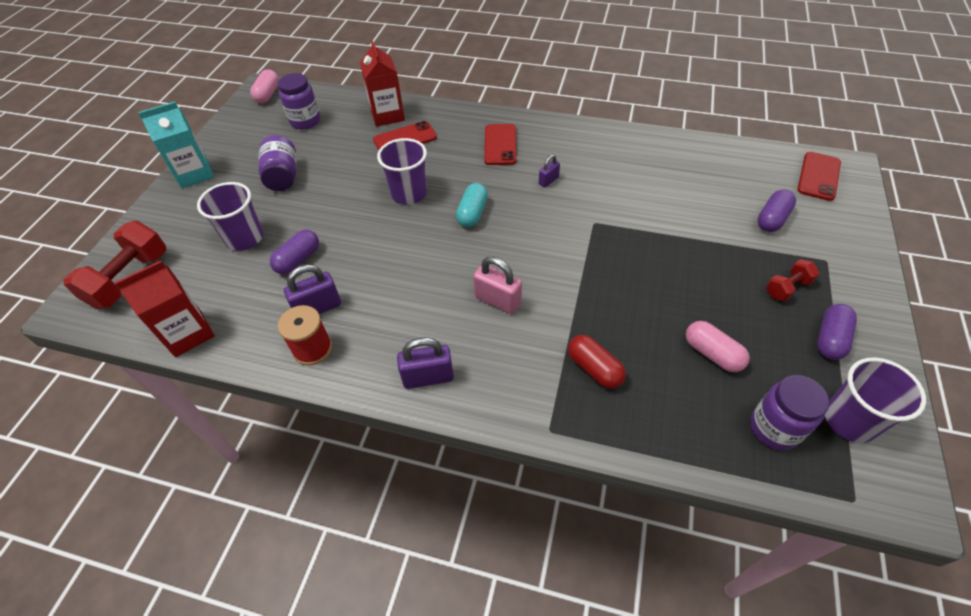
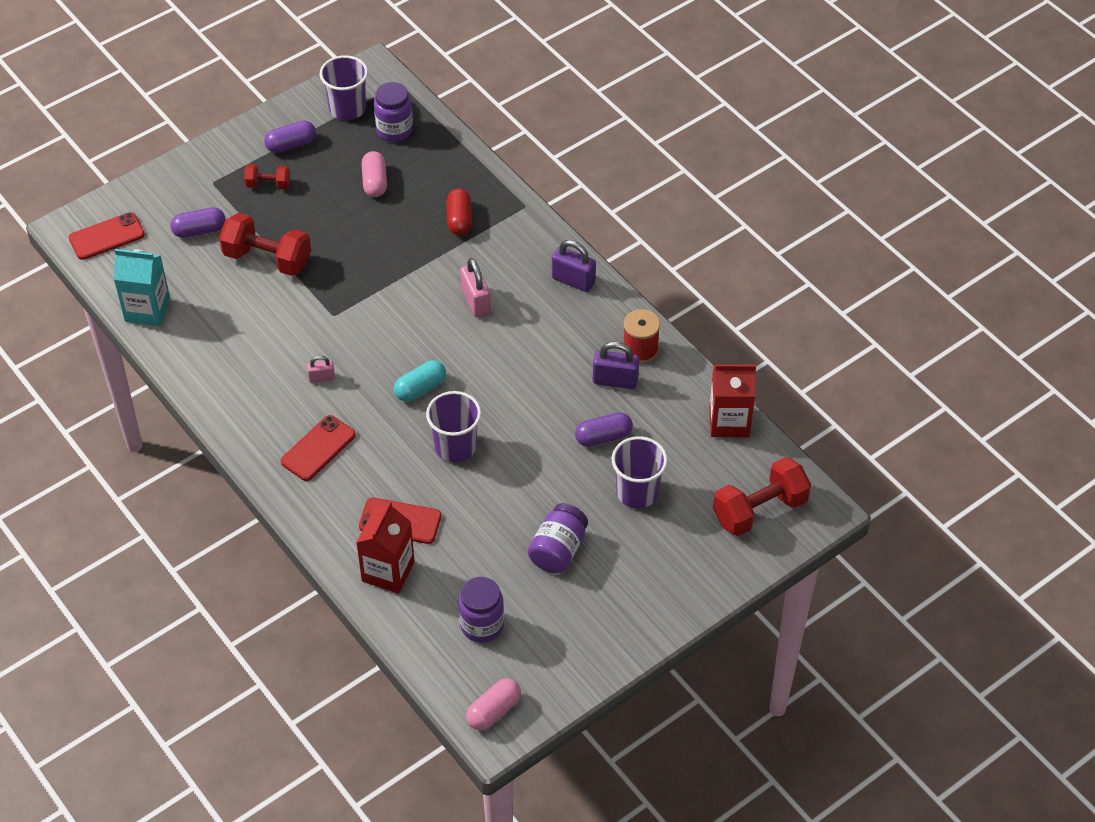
camera: 145 degrees left, 0 degrees up
turquoise carton [138,102,214,188] -> turquoise carton moved to [113,249,170,326]
purple padlock [539,155,560,187] -> pink padlock [307,356,335,383]
none -> red dumbbell [219,213,311,276]

